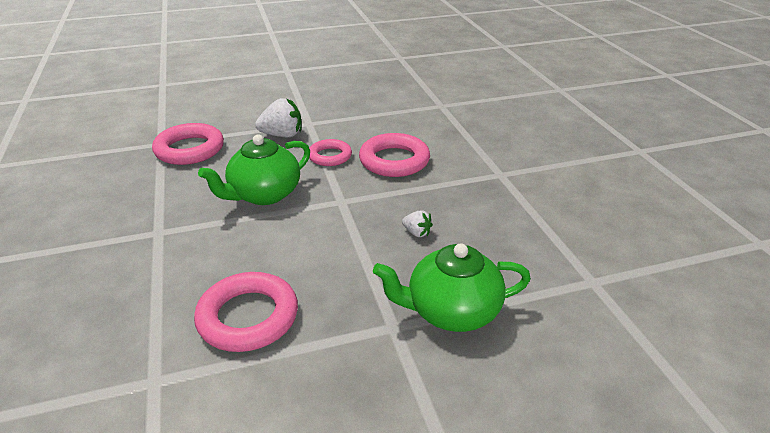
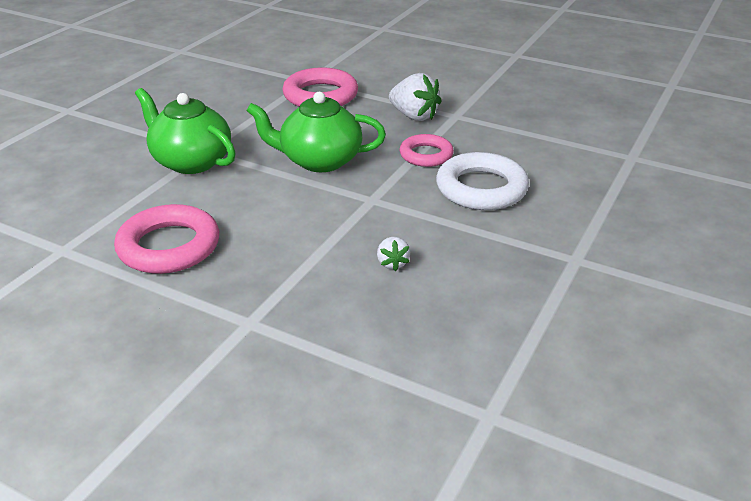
camera: 45 degrees right, 0 degrees up
pink ring [359,133,430,177] -> white ring [436,152,529,210]
green teapot [373,243,531,332] -> green teapot moved to [135,88,236,174]

